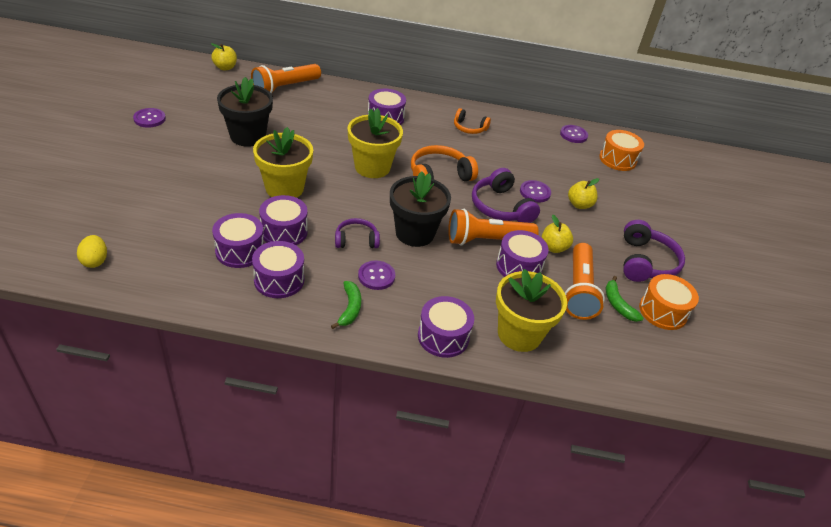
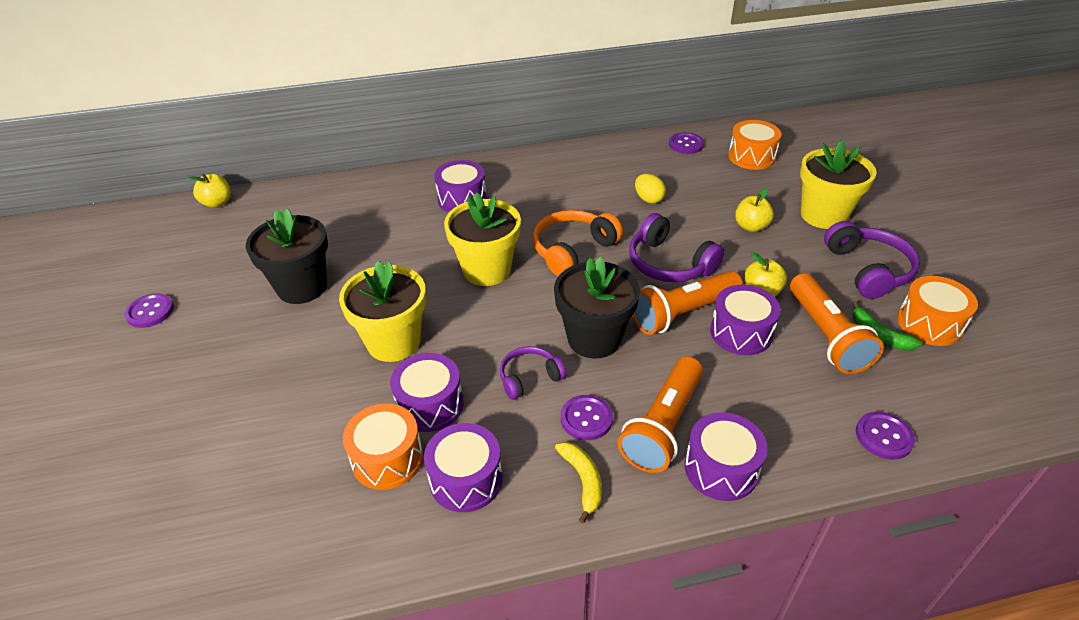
camera: 15 degrees left, 0 degrees up
yellow egg [77,235,107,268] -> yellow egg moved to [635,174,666,204]
purple drum [212,213,264,268] -> orange drum [343,403,423,490]
orange flashlight [251,64,321,94] -> orange flashlight moved to [618,356,703,473]
green banana [331,281,361,329] -> yellow banana [555,442,602,523]
orange headphones [454,108,491,134] -> none
yellow flower pot [496,269,567,352] -> yellow flower pot moved to [800,140,877,229]
purple button [520,180,551,203] -> purple button moved to [856,412,915,460]

